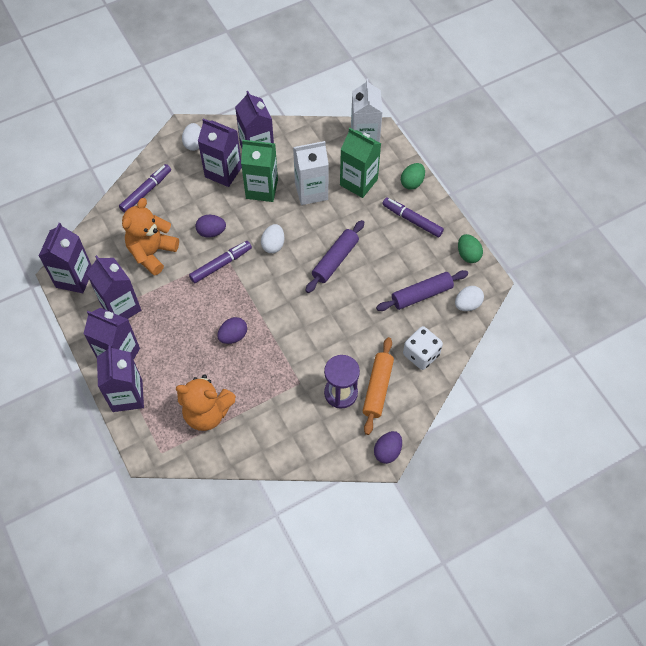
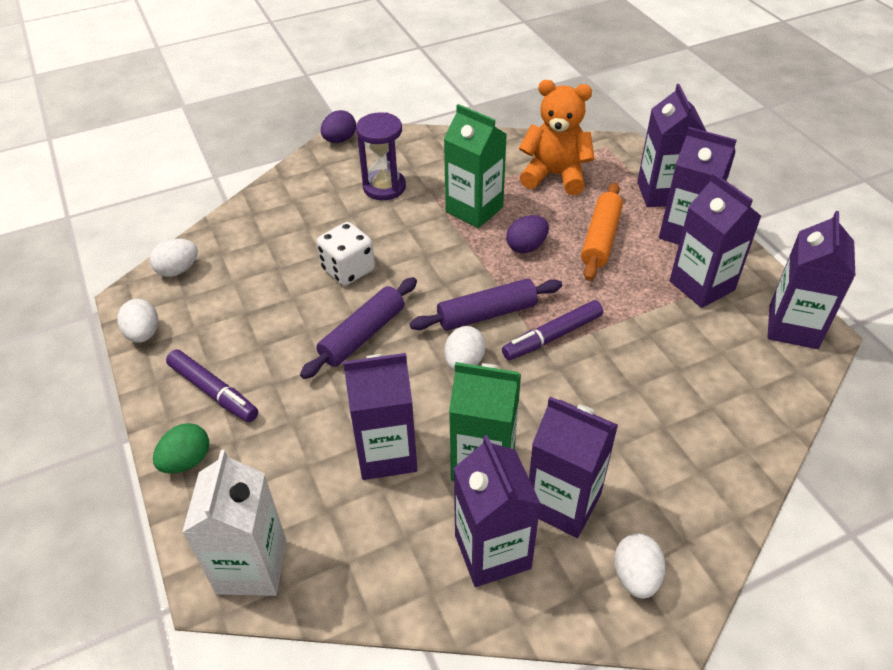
camera: 175 degrees left, 15 degrees down
purple marker [119,164,171,213] -> none
orange teddy bear [122,198,179,276] -> none
purple egg [195,215,226,238] -> none
white carton [293,141,329,205] -> purple carton [343,353,417,480]
green carton [340,128,381,198] -> green carton moved to [444,104,507,228]
orange rolling pin [363,337,394,435] -> orange rolling pin moved to [581,183,623,281]
purple rolling pin [376,270,468,311] -> purple rolling pin moved to [410,279,562,331]
white dice [403,326,443,370] -> white dice moved to [317,222,375,286]
green egg [458,234,483,263] -> white egg [117,299,158,343]

